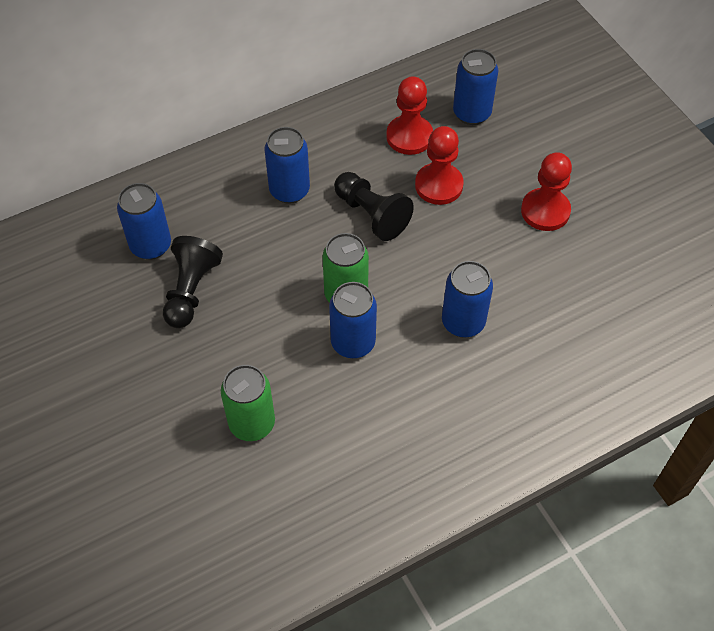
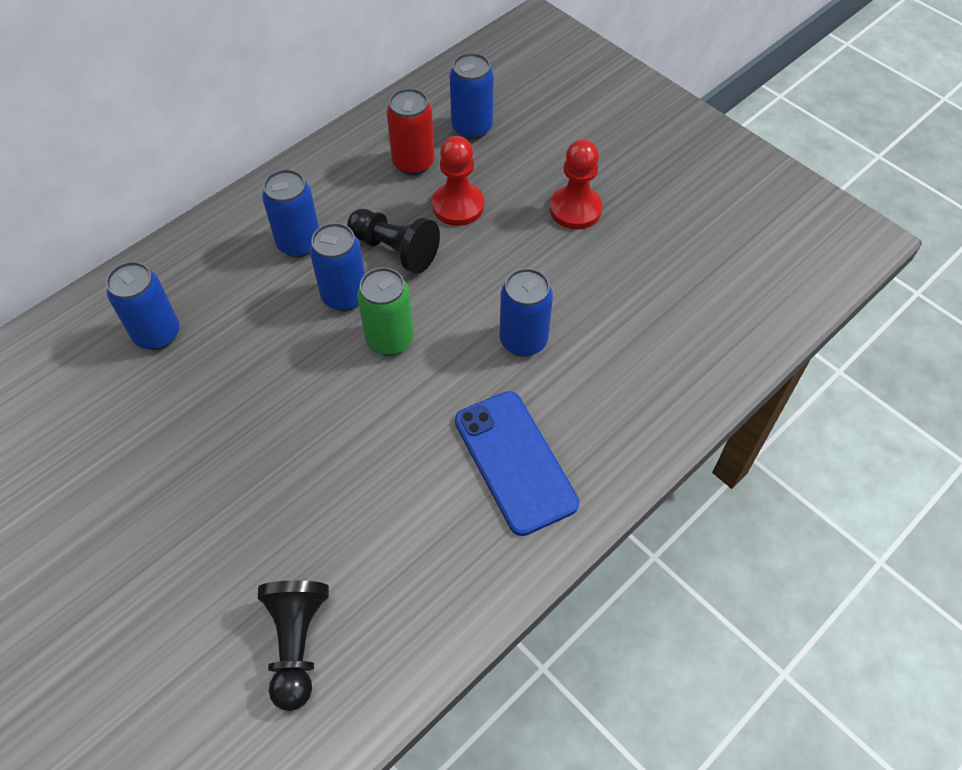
camera: 15 degrees left, 0 degrees up
black pawn [163,236,223,328] -> black pawn moved to [258,581,329,711]
green can [221,365,275,441] -> none
blue can [329,282,377,358] -> blue can moved to [310,223,365,311]
red pawn [386,76,433,155] -> red can [386,88,435,175]
none -> blue phone [455,391,579,536]

